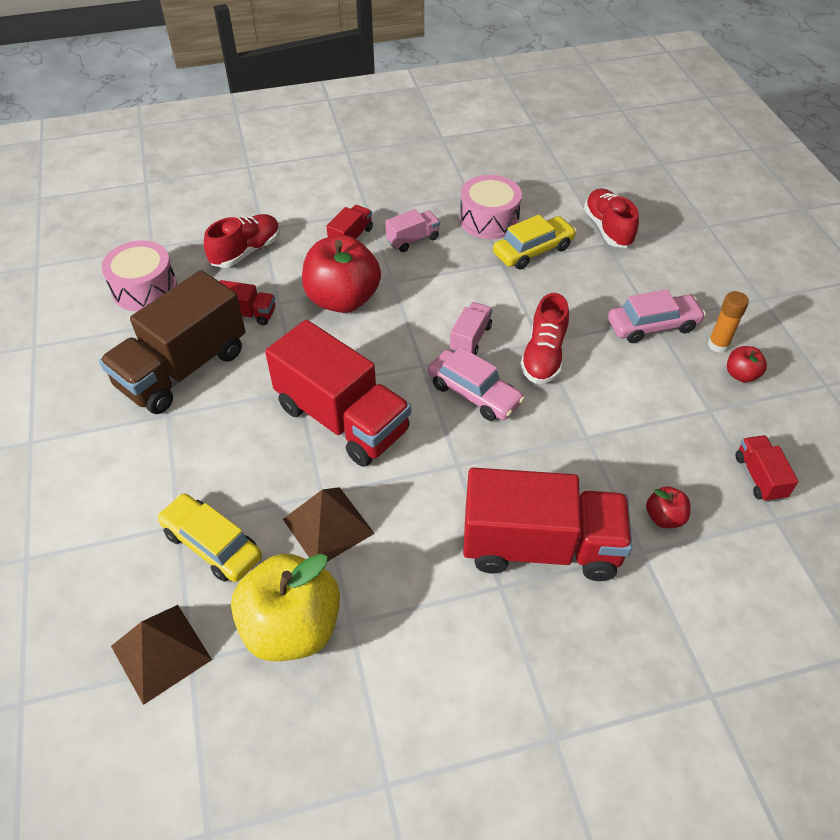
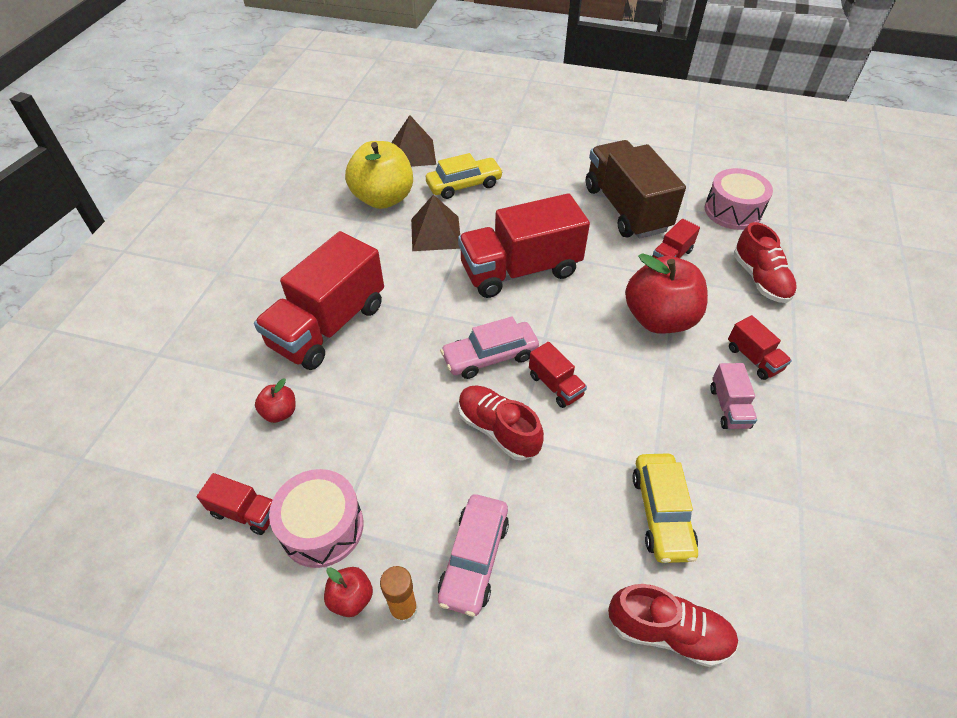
camera: 120 degrees right, 0 degrees up
pink truck [450,302,492,355] -> red truck [529,342,587,408]
pink drum [460,175,522,239] -> pink drum moved to [269,469,364,568]

